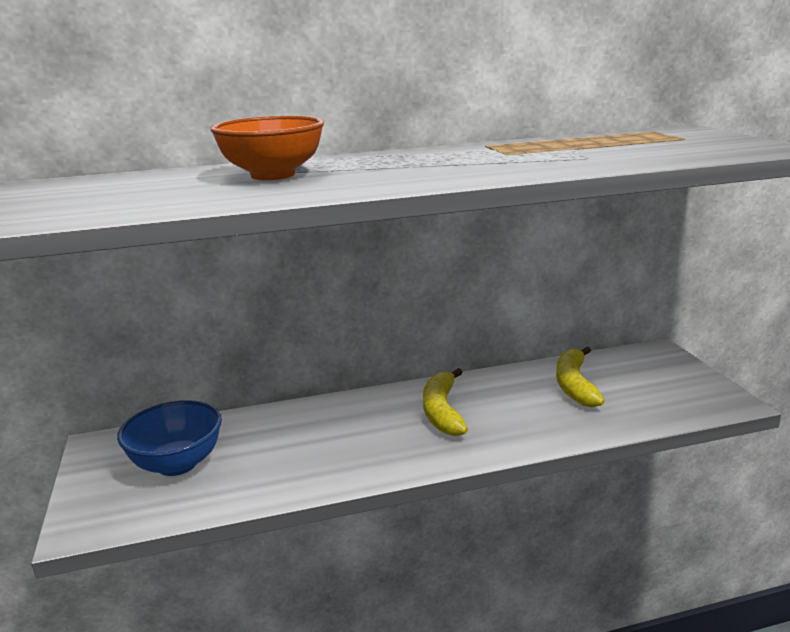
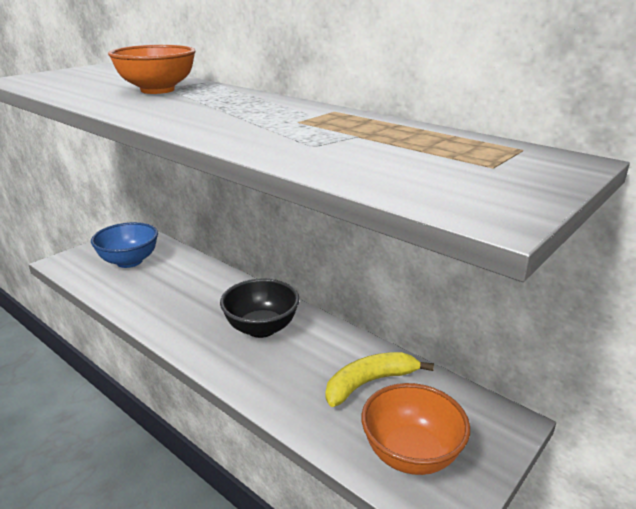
camera: 55 degrees right, 5 degrees up
yellow banana [423,368,468,436] -> black bowl [220,278,299,338]
none -> orange bowl [361,383,470,475]

